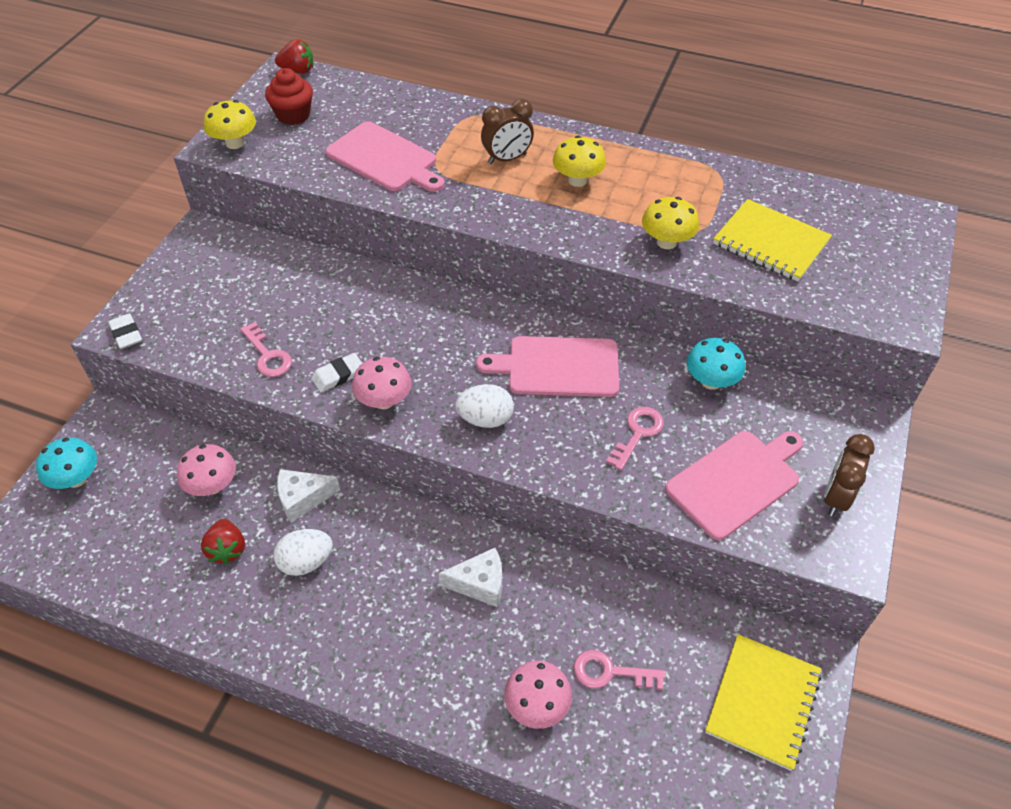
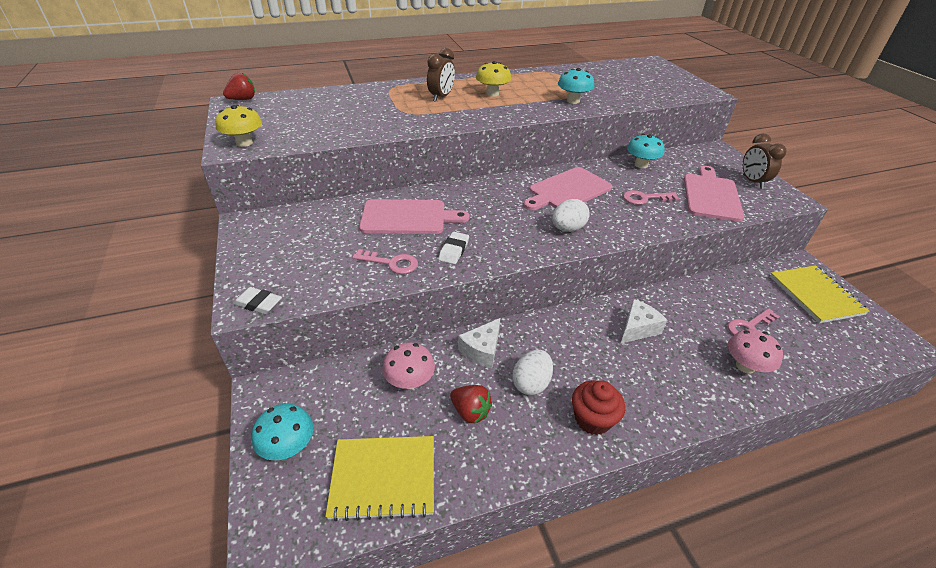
camera: 40 degrees left, 10 degrees down
red cupcake [265,68,313,125] -> red cupcake moved to [572,380,625,435]
pink cutting board [326,121,445,192] -> pink cutting board moved to [359,199,469,234]
pink mushroom [352,357,411,409] -> none
pink key [606,407,664,470] -> pink key turned 90 degrees counterclockwise [623,190,679,205]
yellow mushroom [642,197,699,249] -> turquoise mushroom [558,68,594,104]
yellow notebook [713,199,832,281] -> yellow notebook moved to [325,436,434,521]

